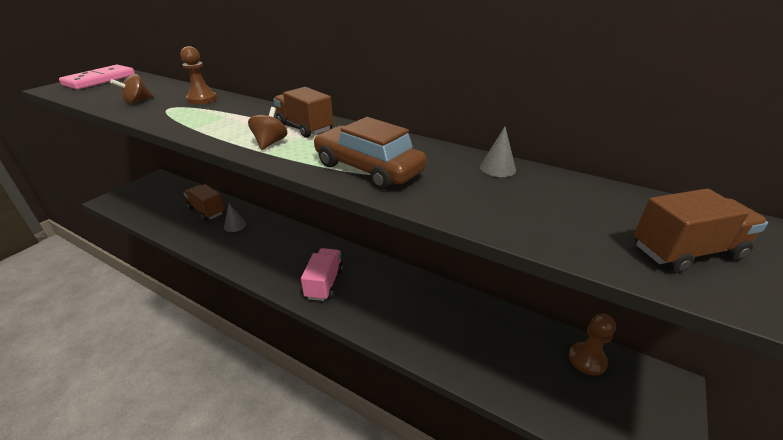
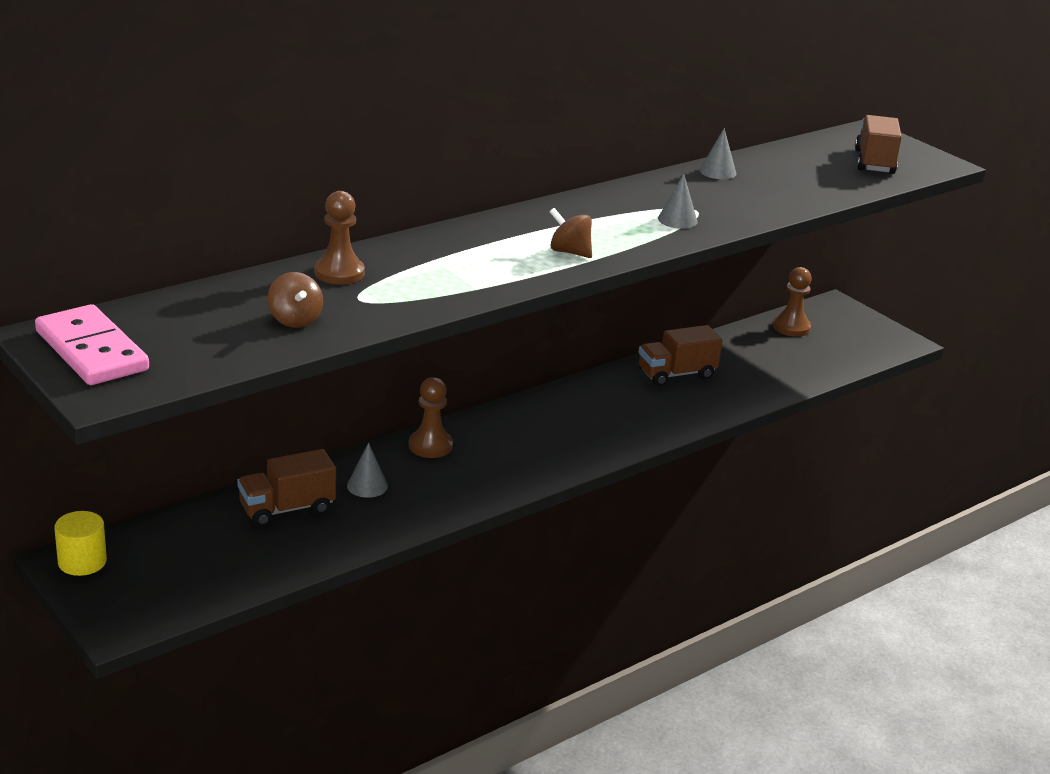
camera: 70 degrees left, 5 degrees down
brown truck [273,87,333,138] -> brown truck moved to [639,325,723,386]
pink truck [301,248,343,301] -> none
brown car [313,117,427,190] -> grey cone [658,174,698,229]
none -> yellow cylinder [54,511,107,576]
none -> brown pawn [409,377,453,458]

